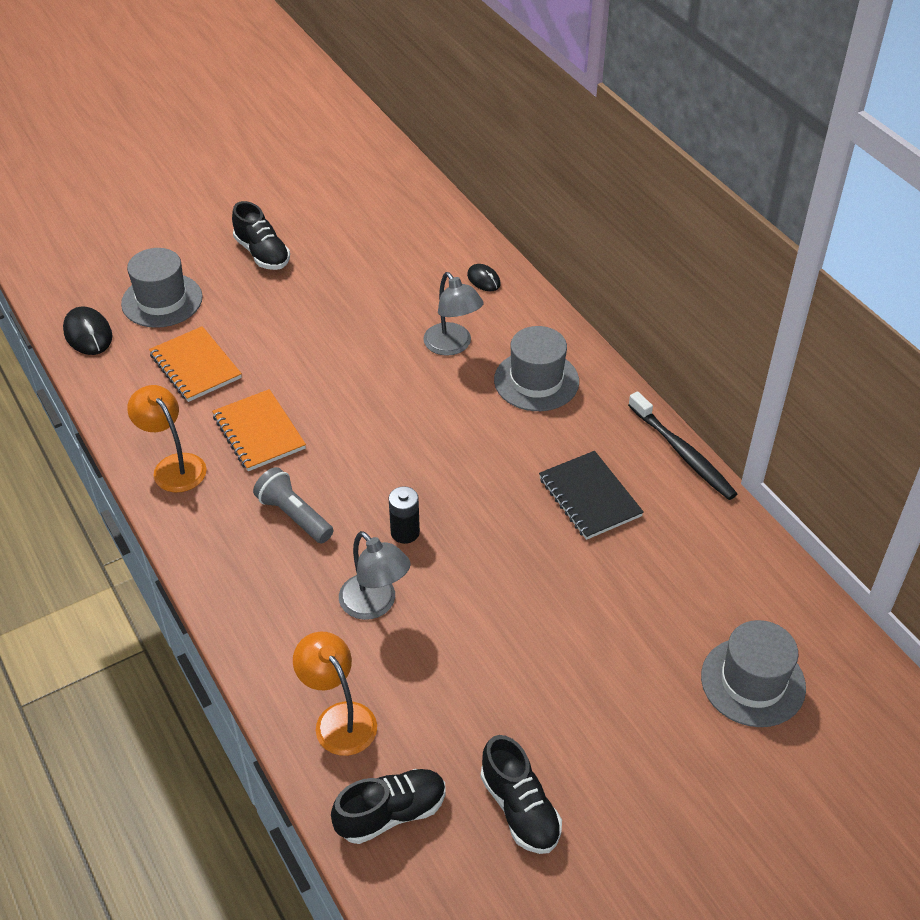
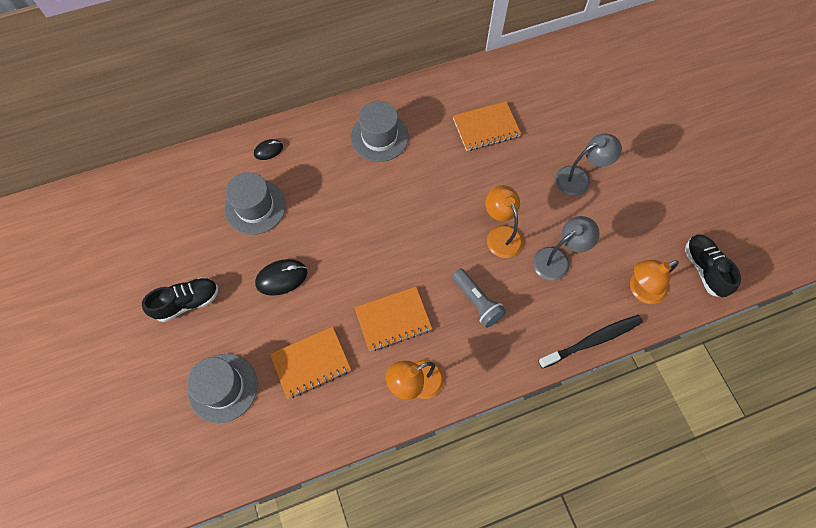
camera: 80 degrees left, 20 degrees up
black mouse [63,307,112,355] -> black mouse moved to [255,259,307,296]
grey flashlight [253,467,333,543] -> grey flashlight turned 90 degrees counterclockwise [452,269,506,328]
black battery [389,486,420,544] -> orange lamp [485,185,523,258]
grey lamp [423,272,484,356] -> grey lamp moved to [555,133,622,196]
black shoe [481,735,562,854] -> none
black notebook [539,451,644,540] -> orange notebook [453,102,521,151]
black toothbrush [628,391,737,500] -> black toothbrush moved to [538,315,643,369]
grey hat [701,620,806,727] -> grey hat moved to [224,172,286,235]

